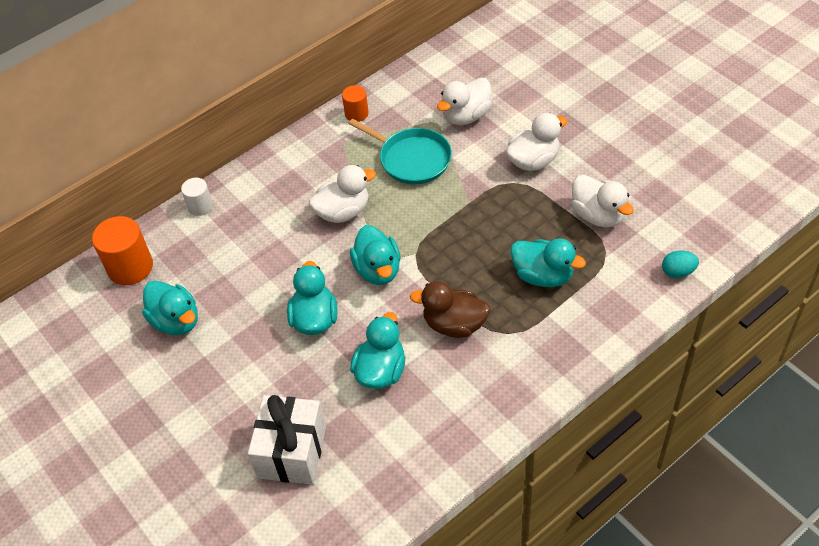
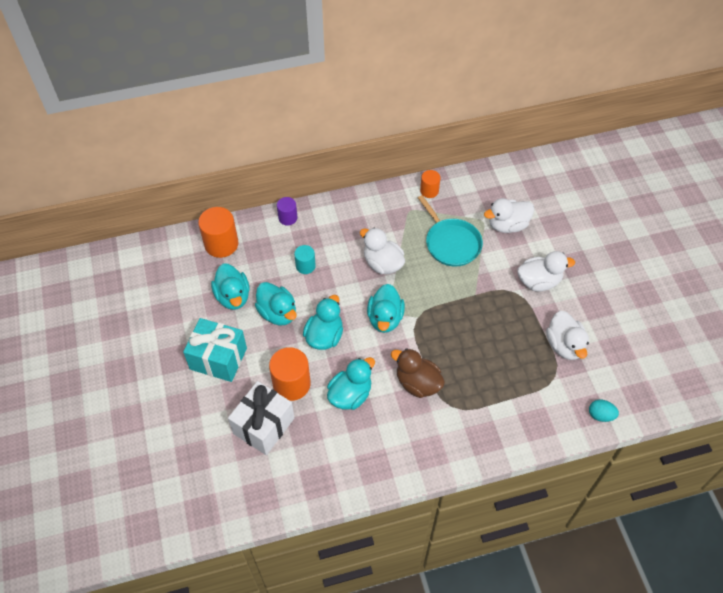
camera: 20 degrees right, 5 degrees up
white cylinder [181,178,213,216] -> purple cylinder [277,197,298,225]
white duck [309,165,376,223] -> white duck turned 135 degrees counterclockwise [360,228,405,274]
turquoise duck [510,238,586,287] -> turquoise duck moved to [255,282,297,326]
none -> turquoise gift [183,318,247,382]
none -> orange cylinder [269,347,311,401]
none -> turquoise cylinder [294,245,316,274]

